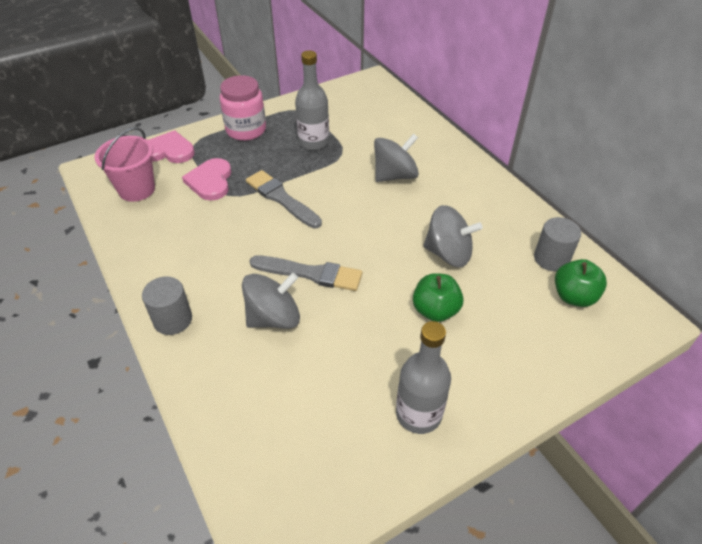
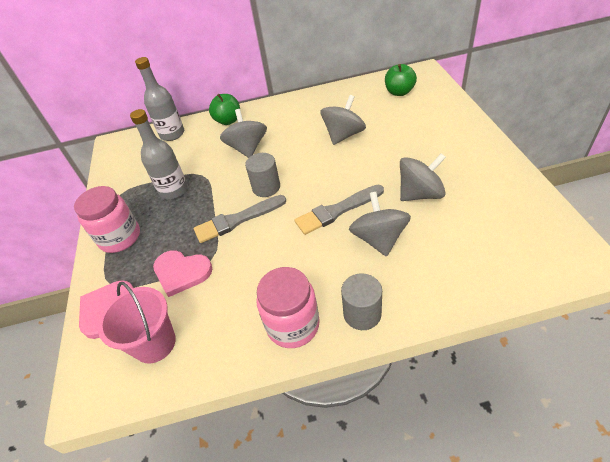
camera: 65 degrees left, 0 degrees up
grey brush [250,256,362,291] -> grey brush turned 150 degrees counterclockwise [295,185,384,235]
grey bottle [396,321,451,434] -> grey bottle moved to [135,57,184,141]
green apple [413,273,463,322] -> green apple moved to [209,94,240,125]
grey cylinder [534,217,581,272] -> grey cylinder moved to [245,153,280,197]
none -> pink jar [256,267,319,348]
none -> grey spinning top [400,153,446,201]

